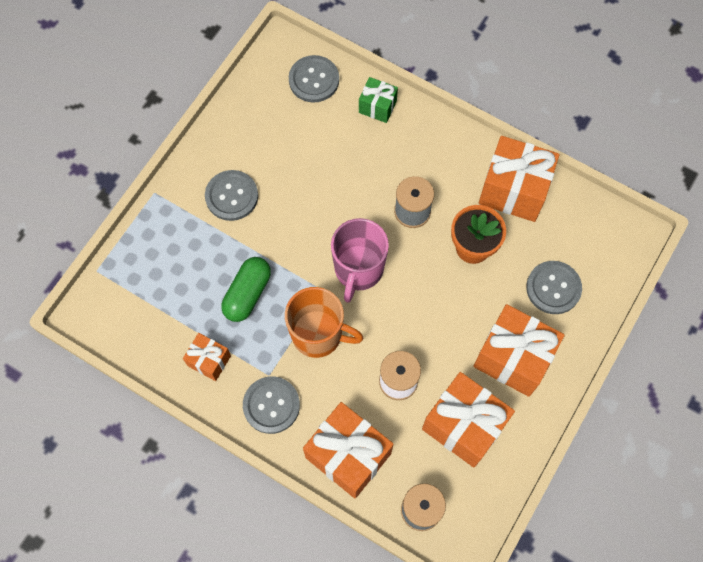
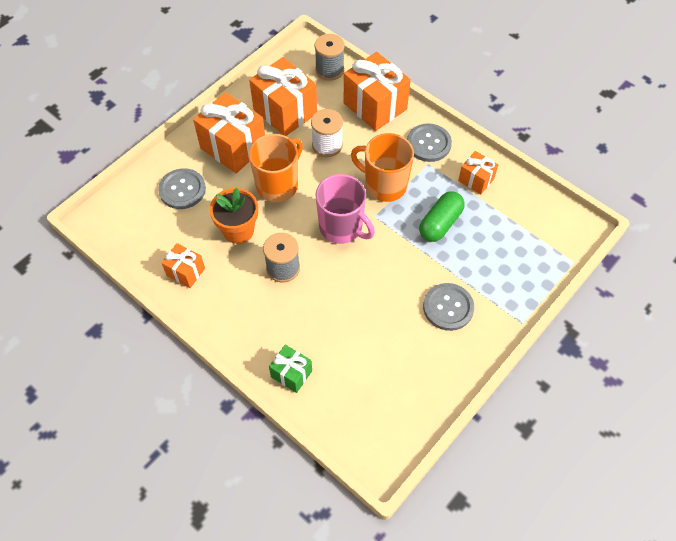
camera: 170 degrees left, 10 degrees down
grey button [289,55,339,103] -> none
pink mug [331,218,389,303] -> pink mug turned 105 degrees clockwise [315,174,375,244]
orange gift [479,136,559,222] -> orange gift [162,243,205,288], size x0.53
none -> orange mug [249,134,303,202]

